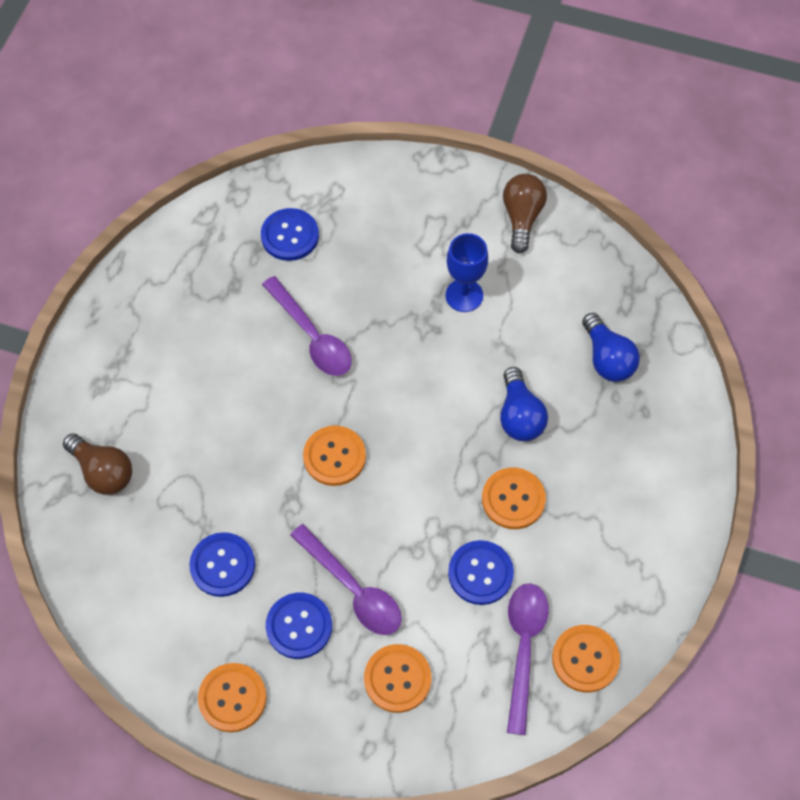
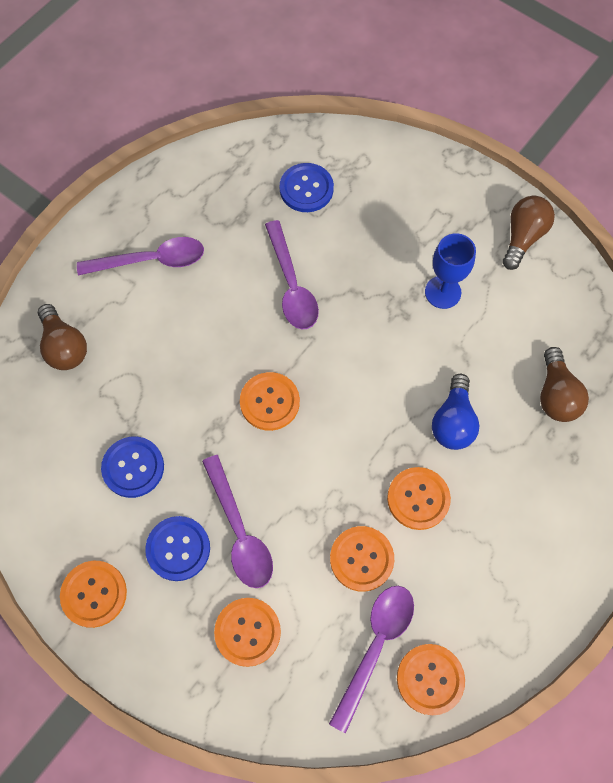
camera: 20 degrees right, 5 degrees up
blue button [448,540,514,605] -> orange button [330,526,394,592]
blue light bulb [582,313,640,382] -> brown light bulb [540,347,589,422]
none -> purple spoon [77,237,204,275]

